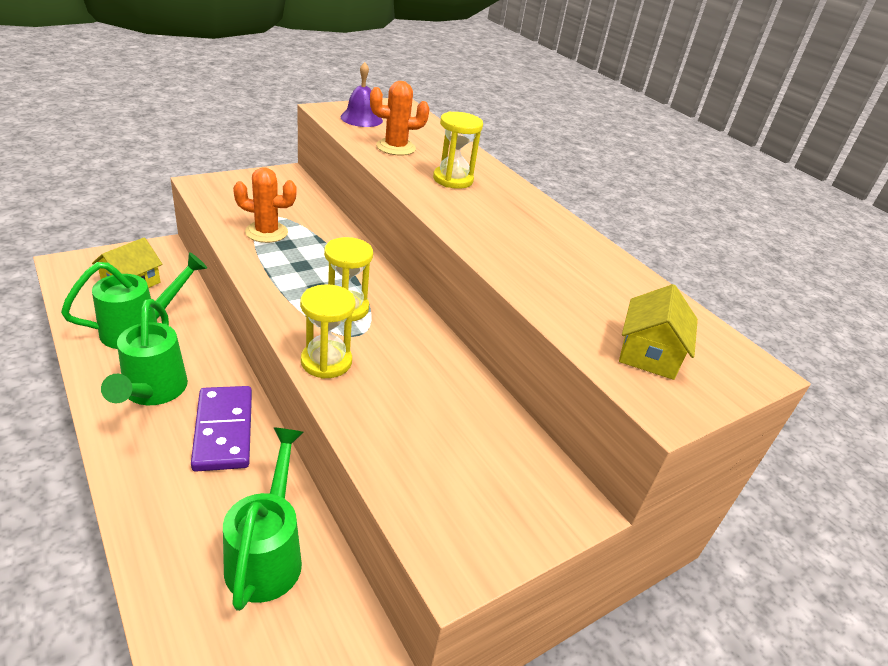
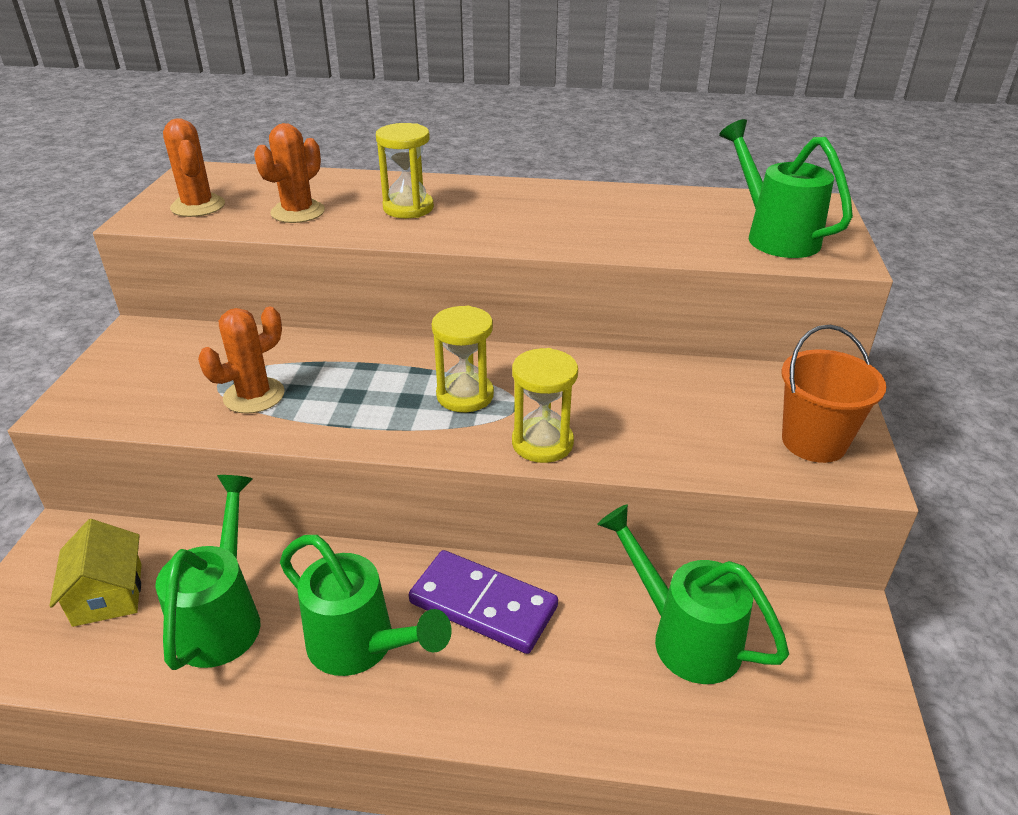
camera: 45 degrees left, 0 degrees up
purple bell [341,62,383,127] -> orange cactus [163,118,225,217]
yellow house [619,284,698,380] -> green watering can [719,119,853,258]
none -> orange bucket [781,325,886,463]

